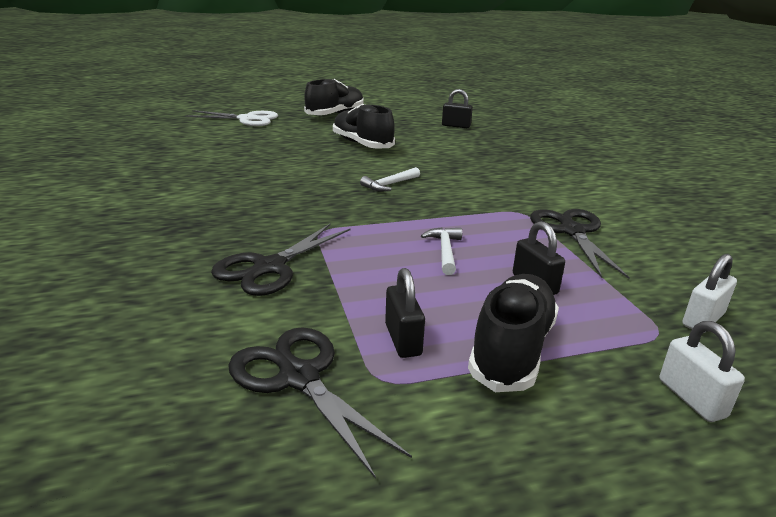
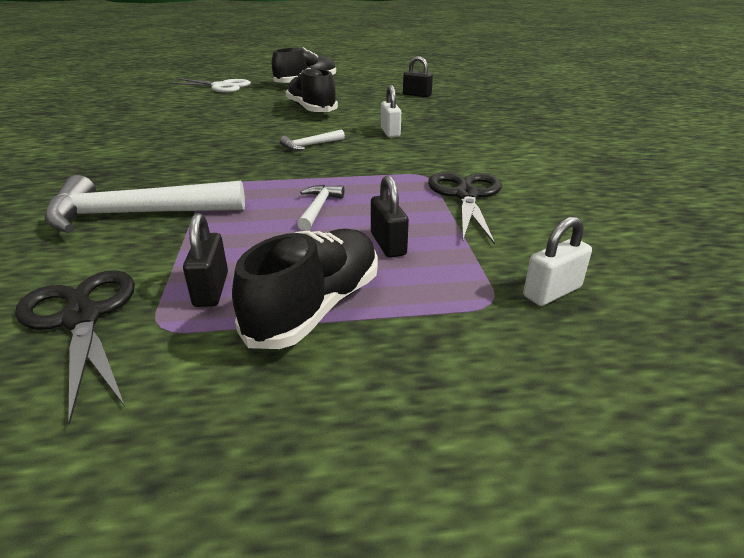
camera: 10 degrees right, 5 degrees up
black scissors [211,223,351,296] -> white hammer [45,175,245,233]
white padlock [659,321,745,422] -> white padlock moved to [381,85,401,137]

